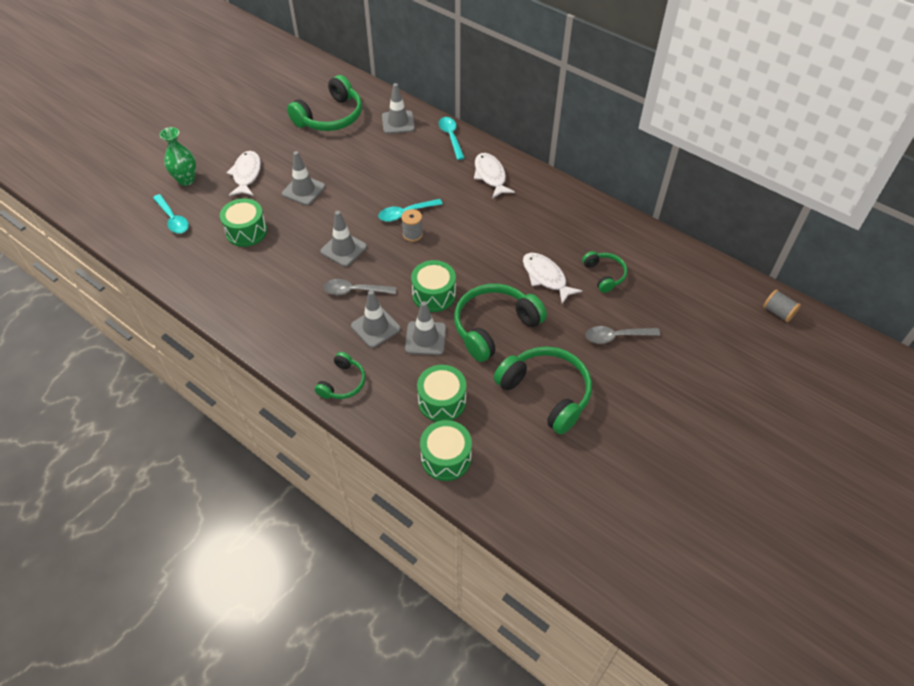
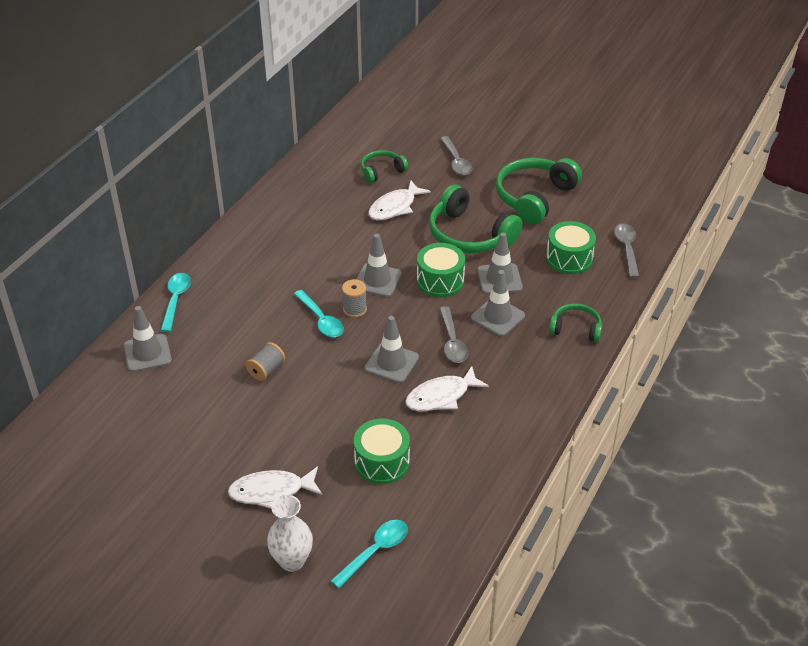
camera: 100 degrees left, 10 degrees down
green vase [160,127,196,186] -> white vase [267,495,313,572]
grey traffic cone [282,151,325,205] -> grey traffic cone moved to [356,234,402,297]
green headphones [287,75,362,131] -> none
green drum [420,420,472,481] -> grey spoon [614,223,639,278]
turquoise spoon [439,117,465,160] -> turquoise spoon turned 120 degrees clockwise [161,273,191,332]
white fish [474,153,515,199] -> white fish moved to [405,366,489,411]
grey spool [763,289,801,322] -> grey spool moved to [246,342,285,381]

